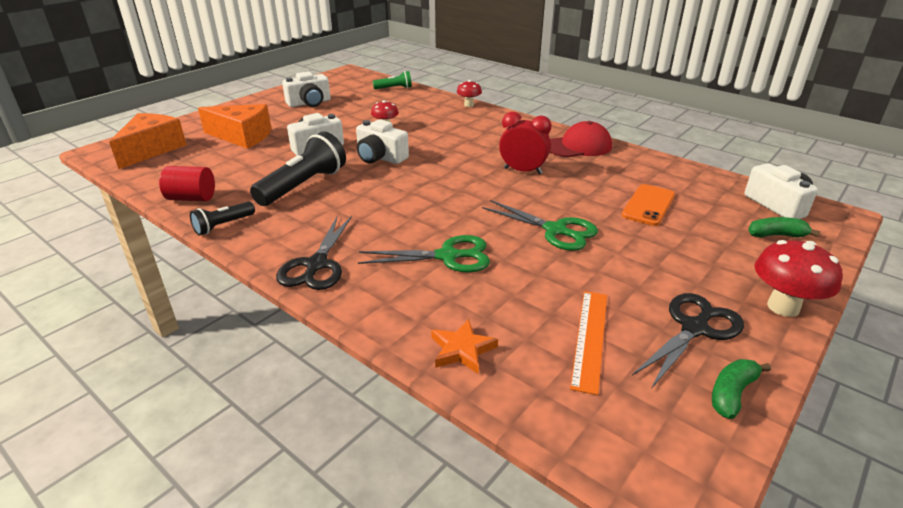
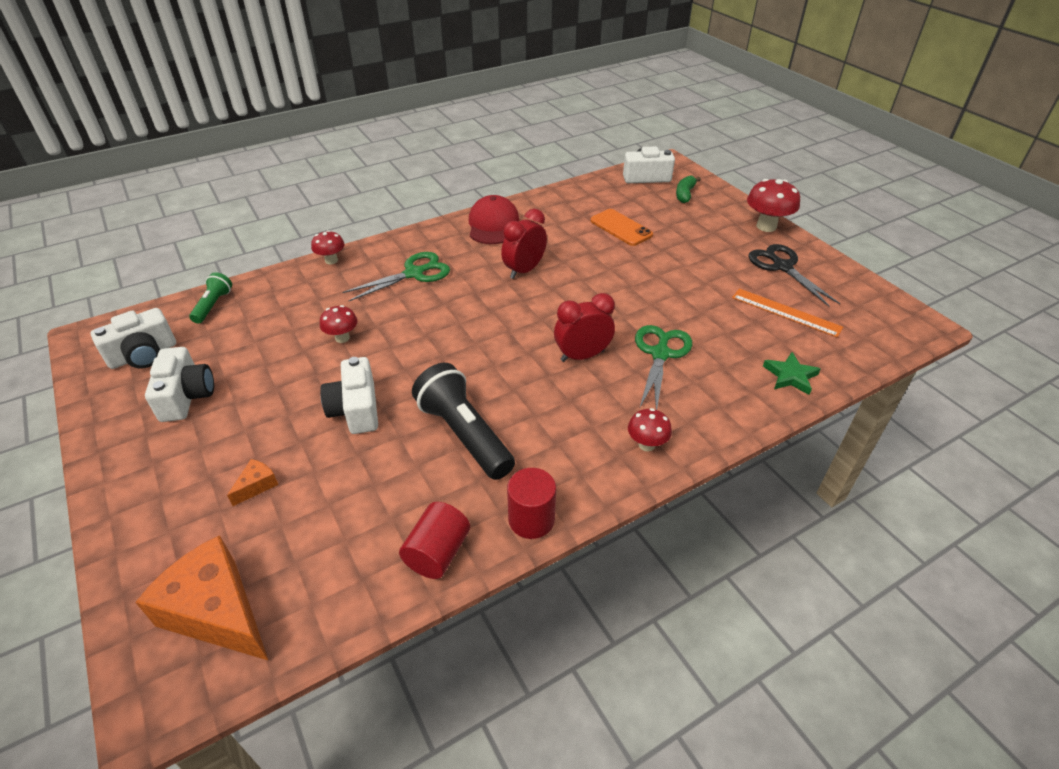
camera: 70 degrees left, 10 degrees up
black flashlight [190,202,255,236] -> red cylinder [507,468,556,539]
orange cheese [198,104,272,149] -> orange cheese [227,459,278,506], size x0.43
black scissors [276,216,352,290] -> red mushroom [628,408,672,451]
white camera [356,120,409,164] -> white camera moved to [91,308,176,369]
orange star [431,319,498,374] -> green star [763,352,821,395]
green scissors [482,200,598,251] -> green scissors moved to [342,252,450,301]
green banana [712,359,771,419] -> none
none -> red clock [554,293,615,362]

